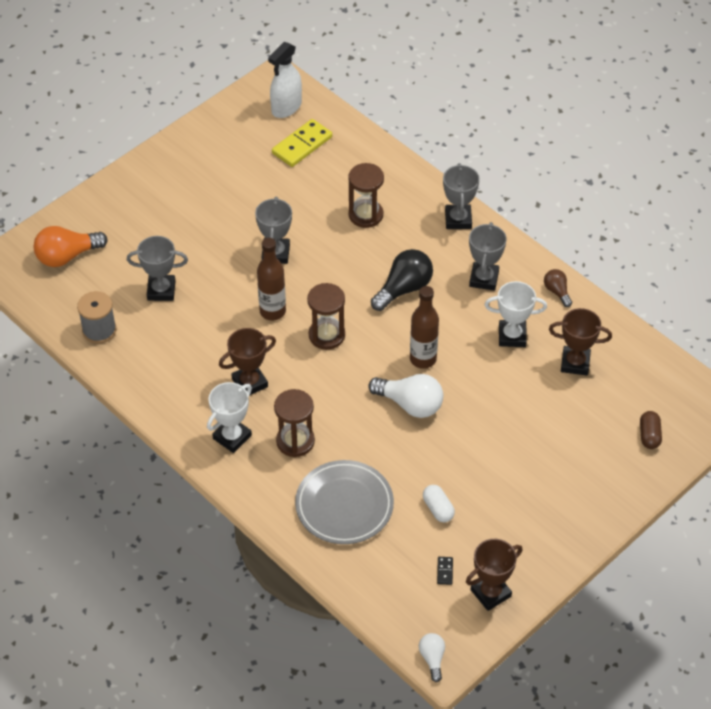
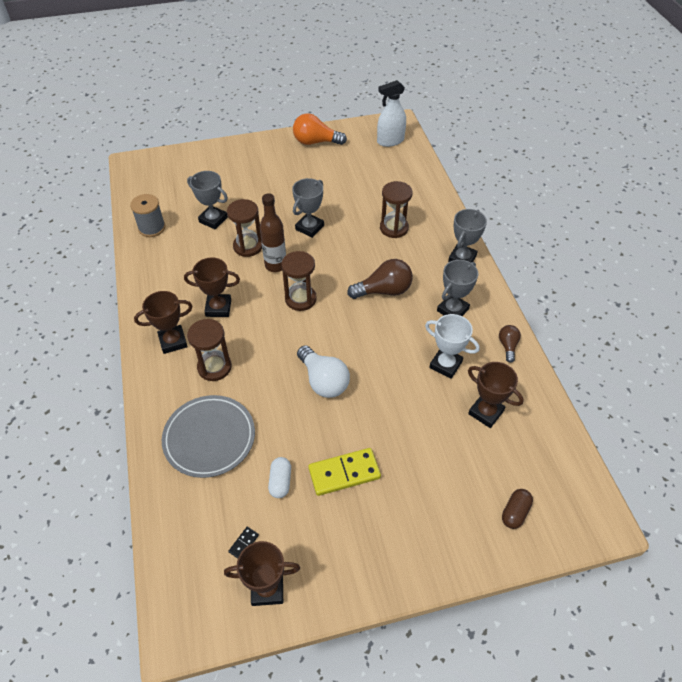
camera: 30 degrees right, 0 degrees up
orange light bulb [33,226,108,267] -> orange light bulb moved to [293,113,347,145]
white trophy [207,382,252,453] -> brown trophy [134,291,193,354]
yellow domino [272,119,332,167] -> yellow domino moved to [308,448,381,496]
black light bulb [371,249,433,311] -> brown light bulb [347,259,413,299]
brown bottle [410,286,439,369] -> none
white light bulb [419,633,445,682] -> none
none -> brown hourglass [227,199,262,257]

